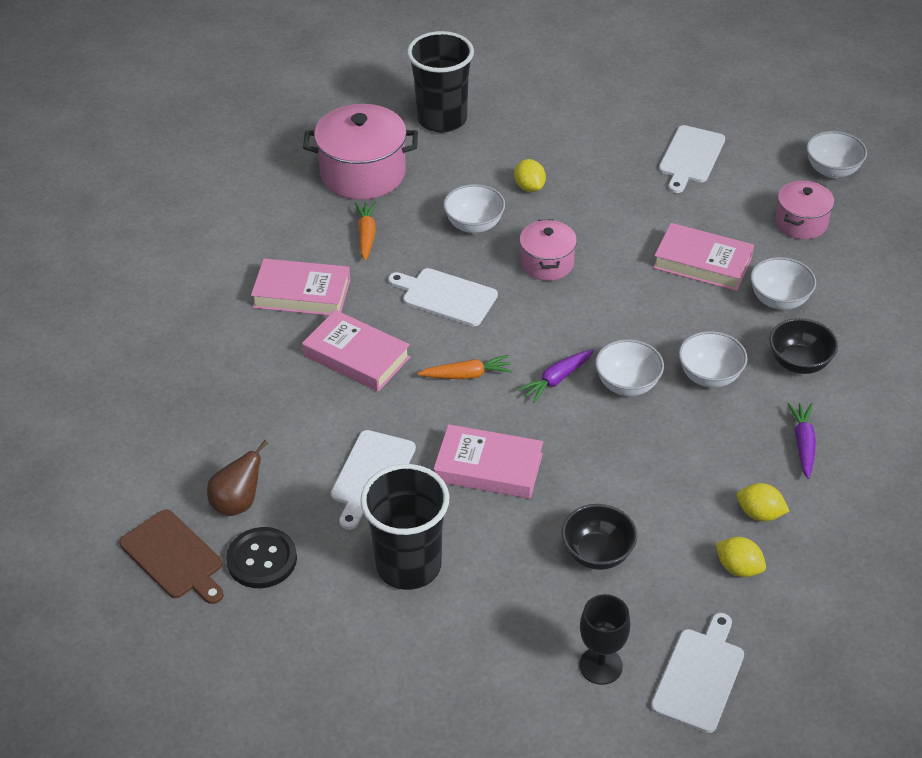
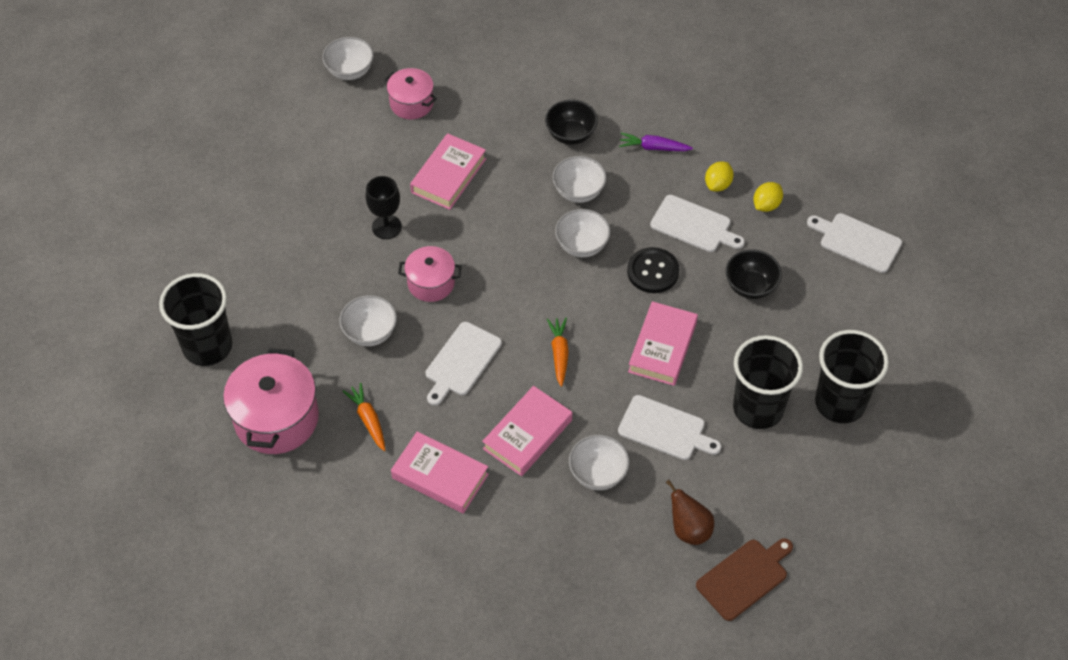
camera: 85 degrees left, 10 degrees up
black button [226,527,297,588] -> black button moved to [627,247,679,293]
pink book [251,259,350,316] -> pink book turned 75 degrees counterclockwise [391,431,489,514]
orange carrot [355,202,376,261] -> orange carrot turned 60 degrees clockwise [343,383,385,451]
yellow lemon [514,159,546,192] -> none
purple carrot [518,349,594,403] -> none
black goblet [579,594,630,685] -> black goblet moved to [366,176,402,239]
white cutting board [659,125,725,193] -> white cutting board moved to [650,195,745,252]
white bowl [750,257,816,310] -> white bowl moved to [569,435,629,490]
none -> black cup [815,330,889,423]

